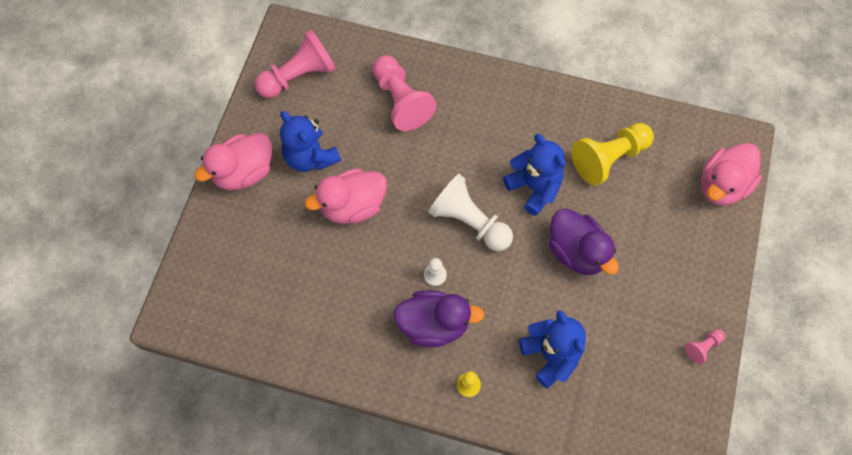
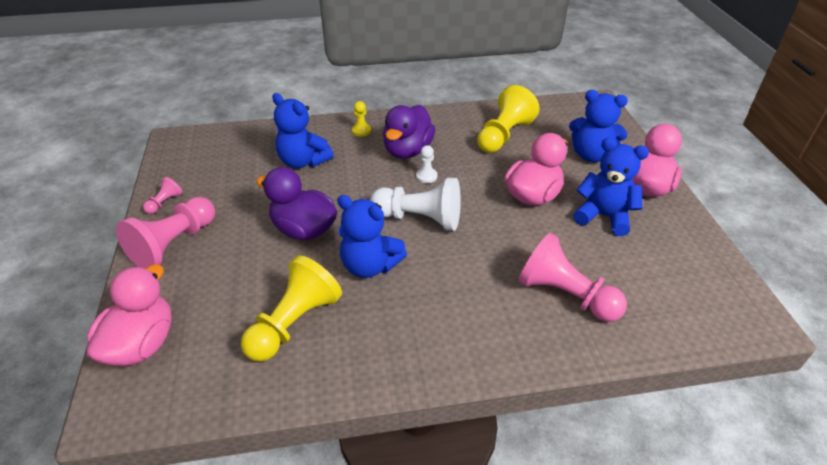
camera: 155 degrees right, 25 degrees down
pink pawn [255,29,336,98] -> pink pawn moved to [116,197,215,269]
purple duck [393,290,485,347] -> purple duck turned 45 degrees counterclockwise [383,105,436,159]
none -> yellow pawn [477,85,540,153]
none -> blue teddy bear [569,90,628,162]

